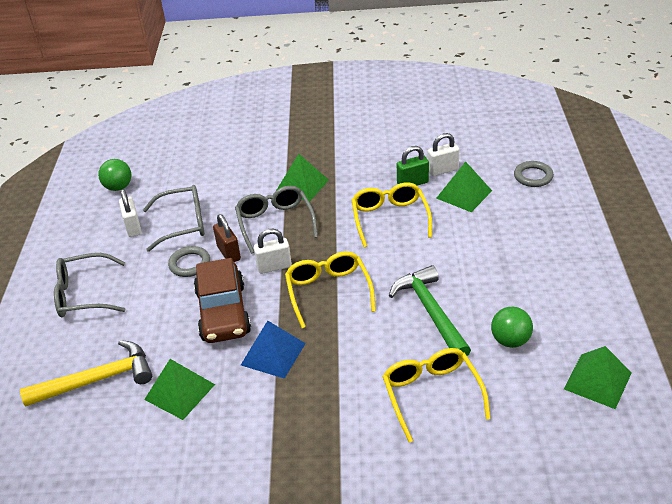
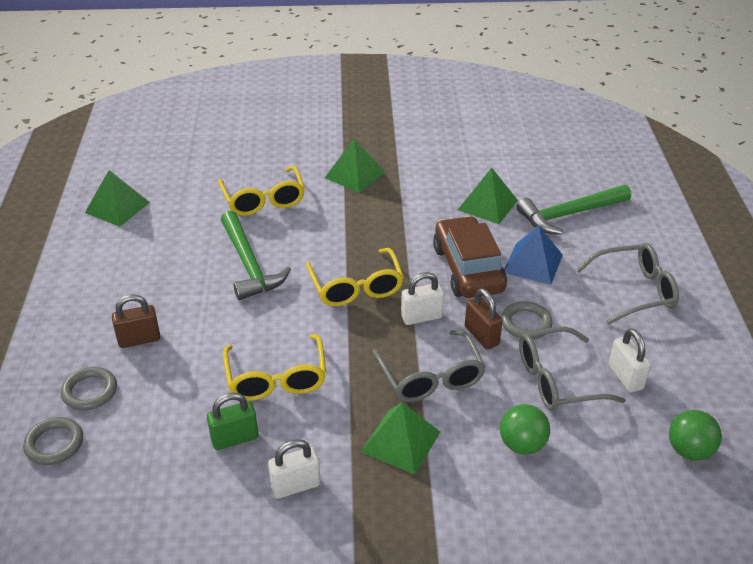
camera: 175 degrees right, 0 degrees up
yellow hammer [20,340,152,407] -> green hammer [516,185,631,235]
blue pyramid [241,321,306,379] -> blue pyramid moved to [504,225,563,285]
white padlock [427,133,459,176] -> white padlock moved to [268,439,321,498]
green pyramid [436,162,492,212] -> green pyramid moved to [325,138,385,193]
green ball [491,307,533,348] -> green ball moved to [500,404,550,455]
none -> grey ring [61,367,117,411]
none -> brown padlock [112,294,160,348]

